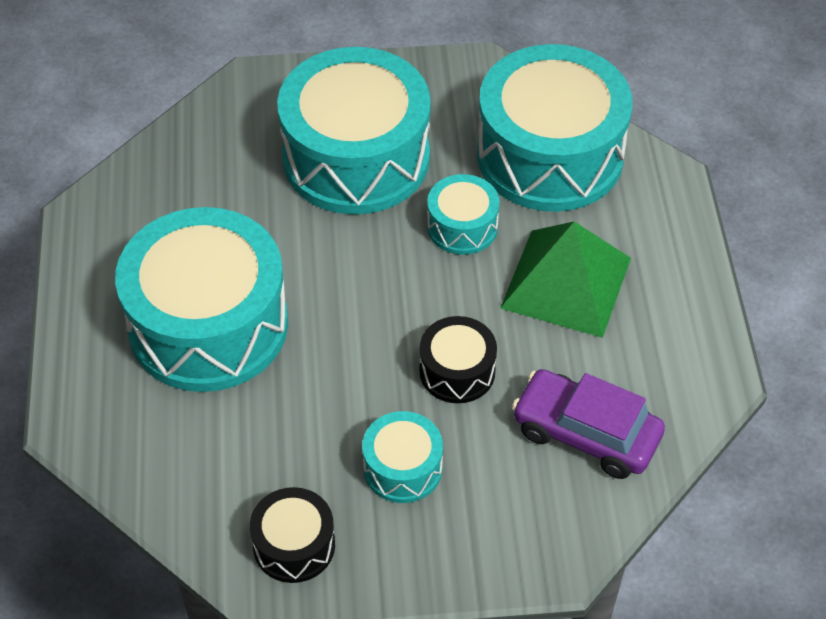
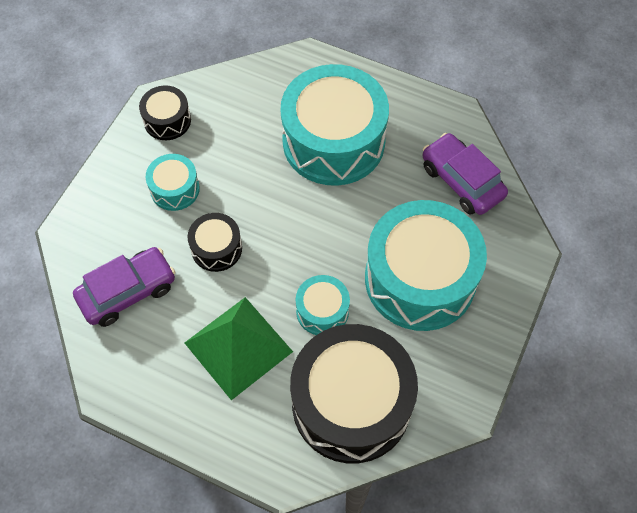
camera: 120 degrees right, 10 degrees up
turquoise drum [477,44,633,212] -> black drum [290,324,418,463]
none -> purple car [423,133,508,215]

